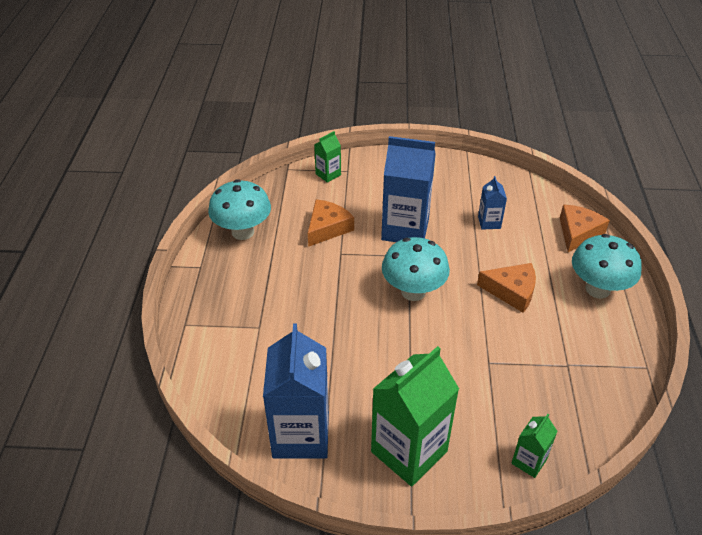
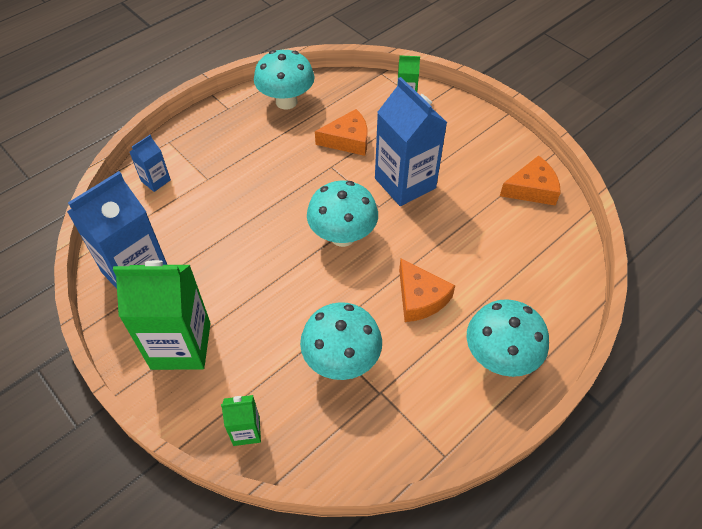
camera: 45 degrees right, 10 degrees up
blue carton [478,176,507,229] -> blue carton moved to [130,135,171,192]
orange cheese [560,205,610,252] -> orange cheese moved to [500,155,561,205]
none -> turquoise mushroom [300,302,382,380]

